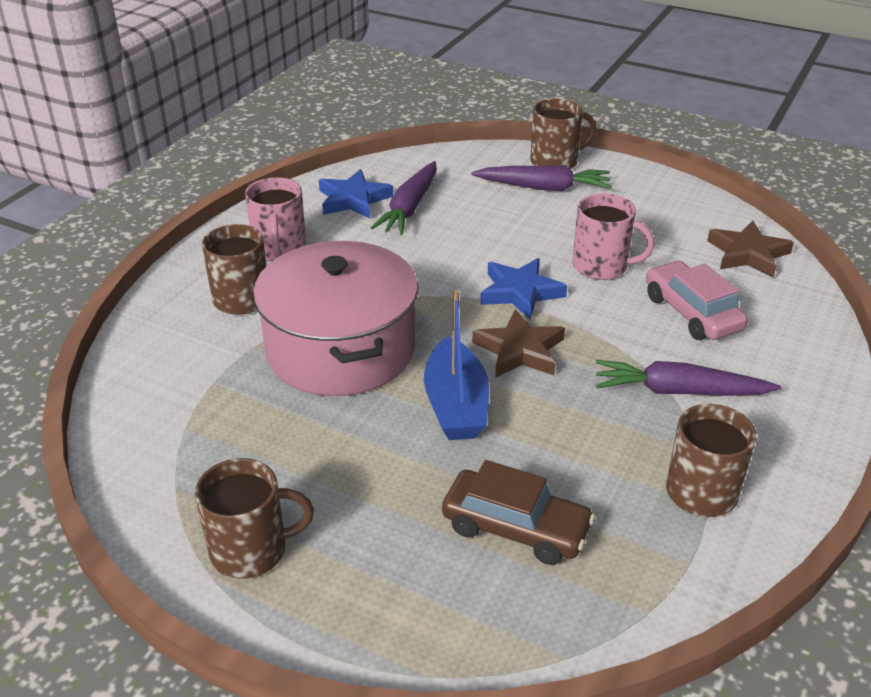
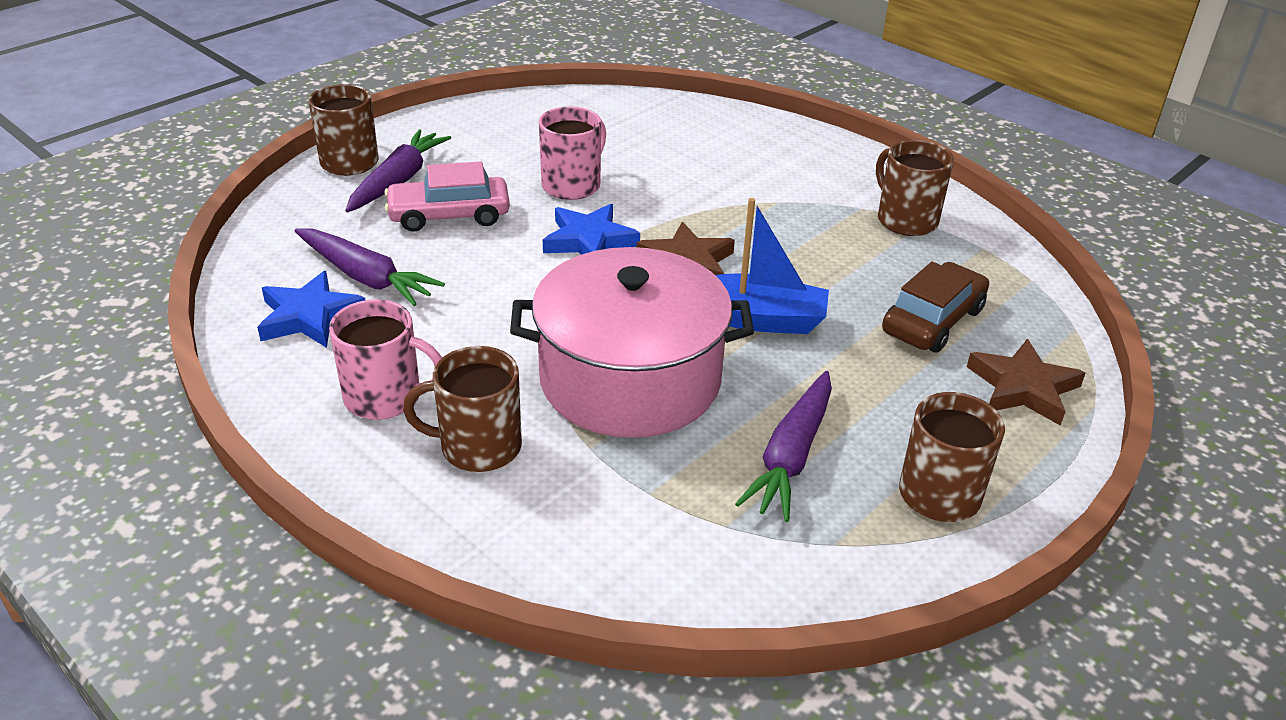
camera: 75 degrees left, 0 degrees up
purple carrot [595,360,781,396] -> purple carrot moved to [735,371,832,522]
pink car [646,260,748,340] -> pink car moved to [384,162,510,232]
brown star [707,221,794,278] -> brown star moved to [967,339,1086,426]

